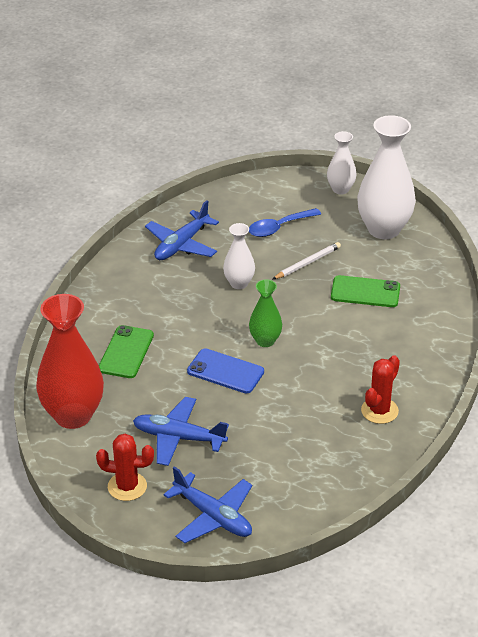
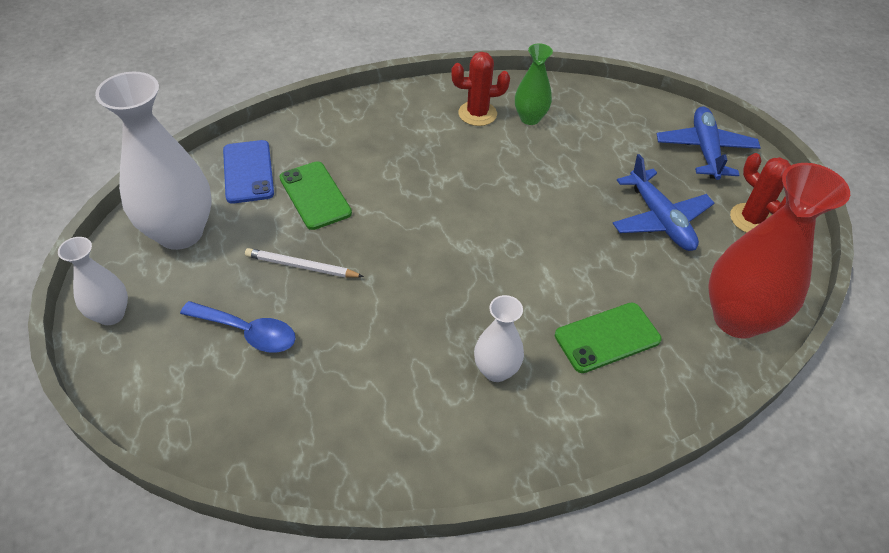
camera: 130 degrees left, 10 degrees up
blue plane [145,200,219,260] -> none
blue phone [187,348,264,394] -> blue phone moved to [223,140,274,204]
white vase [223,223,255,289] -> white vase moved to [474,295,524,382]
green vase [249,279,282,347] -> green vase moved to [515,43,553,125]

